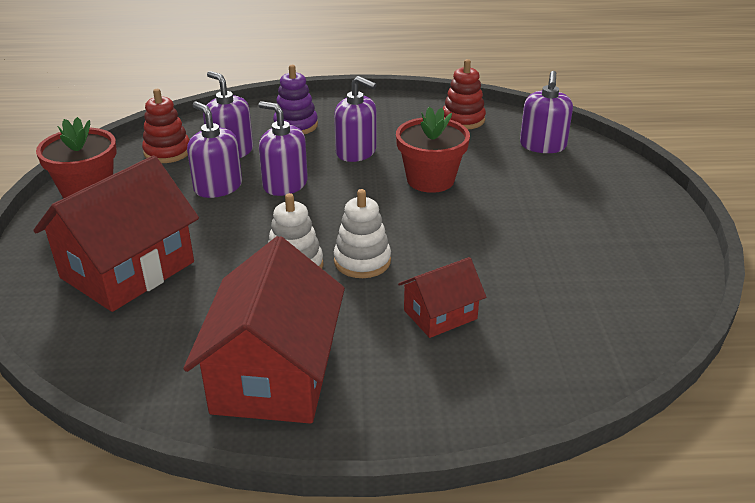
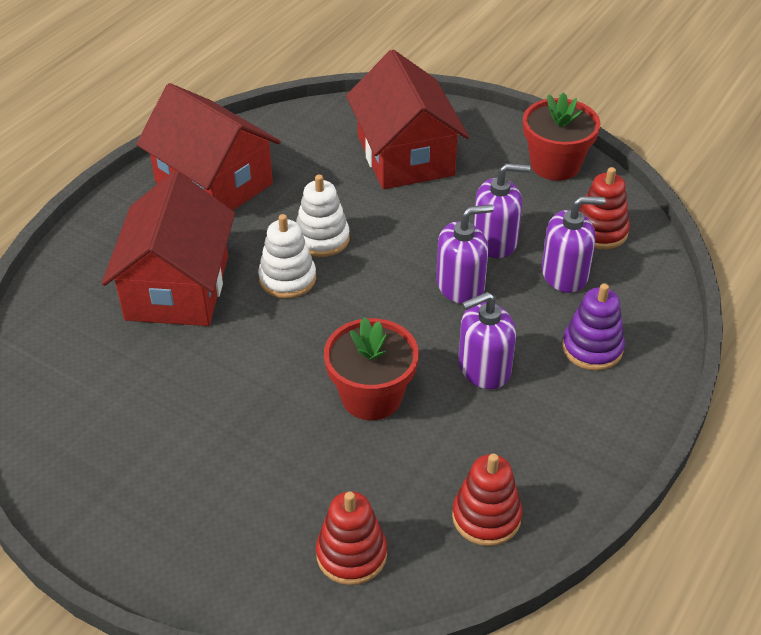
camera: 125 degrees right, 10 degrees up
red house [398,257,486,338] -> red house [102,171,235,326], size x1.90
purple soap dispenser [520,71,573,153] -> red stacking toy [316,491,387,585]

